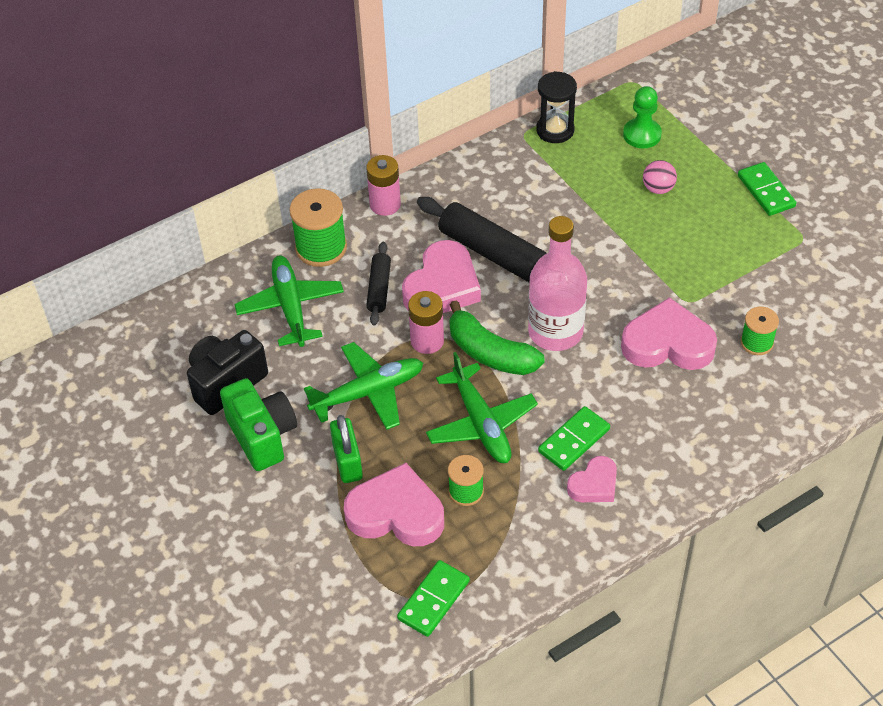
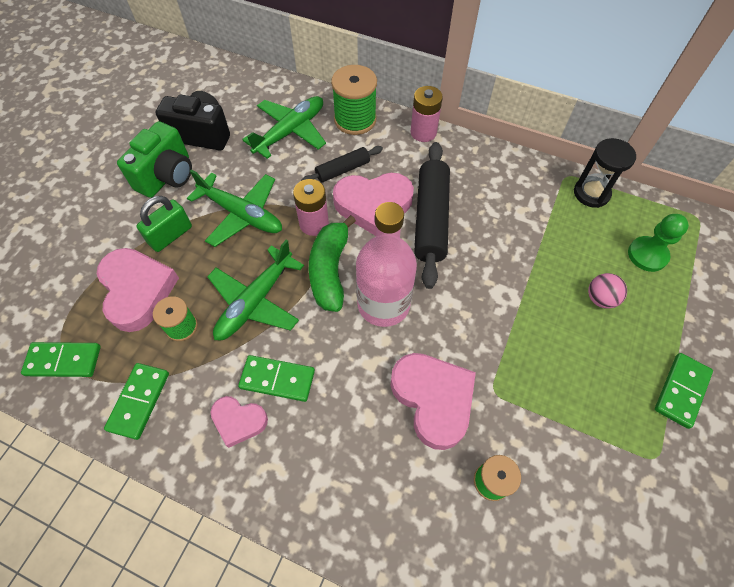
camera: 55 degrees right, 10 degrees up
none -> green domino [104,363,169,440]

